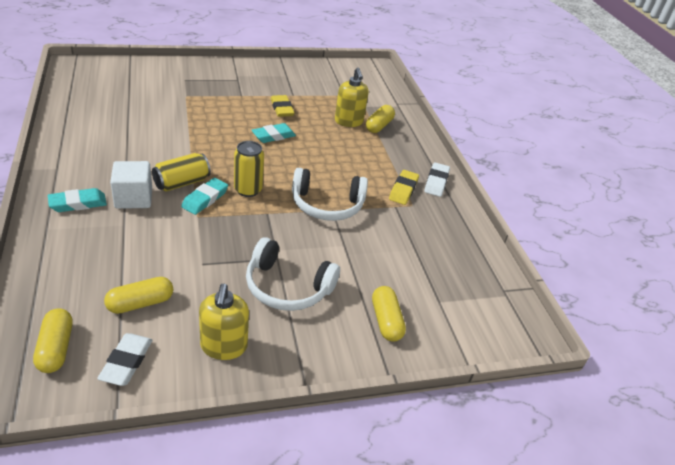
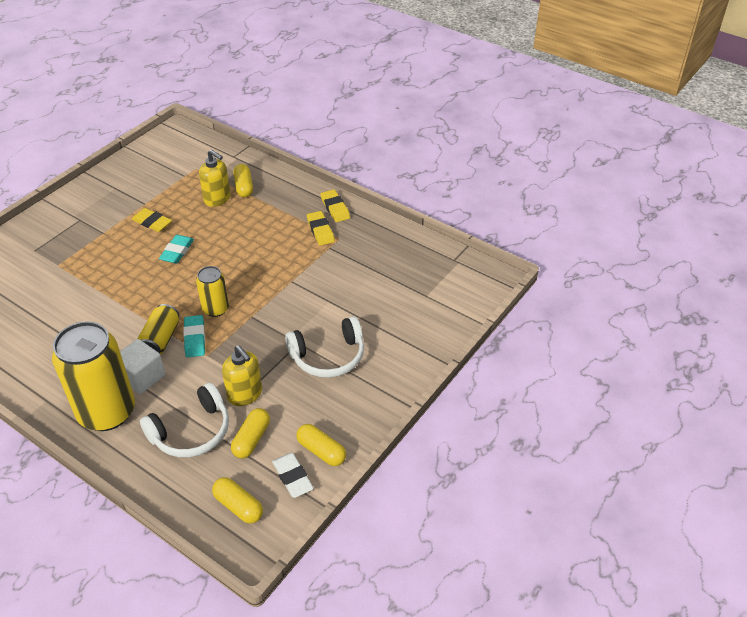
camera: 35 degrees left, 5 degrees up
turquoise eraser [48,188,107,212] -> yellow can [52,321,135,431]
yellow soap dispenser [199,284,249,360] -> yellow soap dispenser moved to [222,345,262,406]
white headphones [292,168,368,221] -> white headphones moved to [140,383,229,457]
yellow capsule [372,286,406,342] -> yellow capsule moved to [296,424,346,466]
white eraser [424,162,450,197] -> yellow eraser [320,189,350,222]

